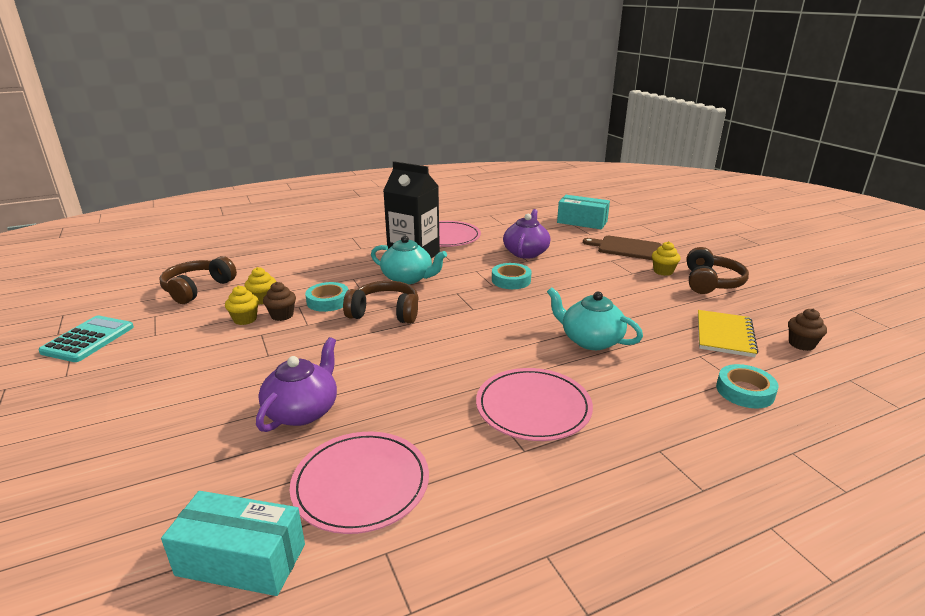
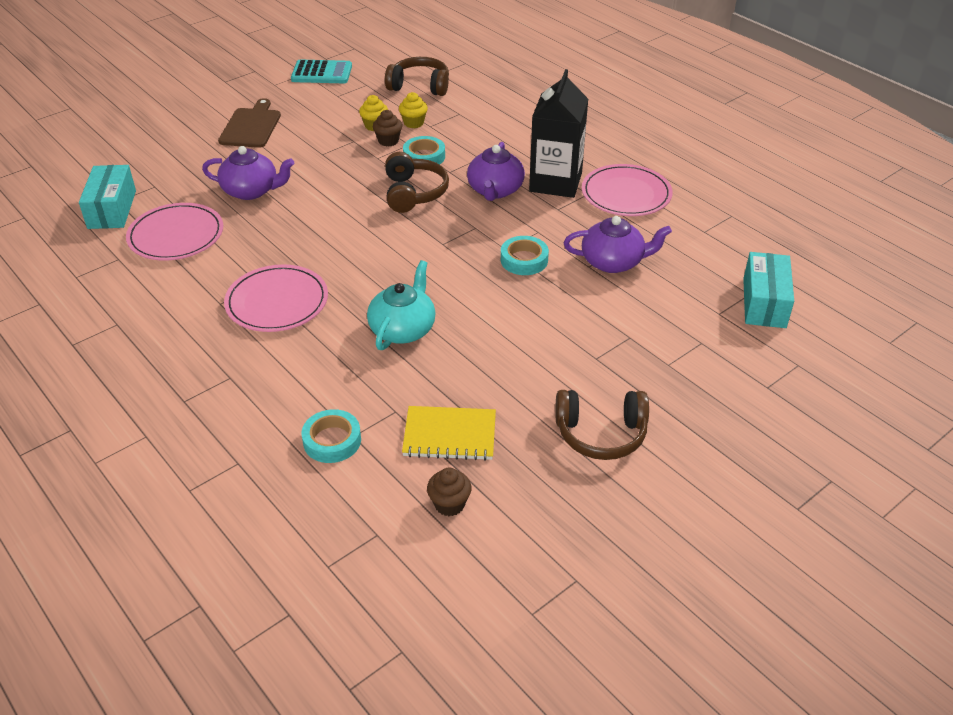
camera: 75 degrees right, 15 degrees up
turquoise teapot [371,236,447,284] -> purple teapot [467,142,525,201]
brown cutting board [583,236,662,260] -> brown cutting board moved to [218,98,281,148]
yellow cupcake [652,241,681,276] -> none

